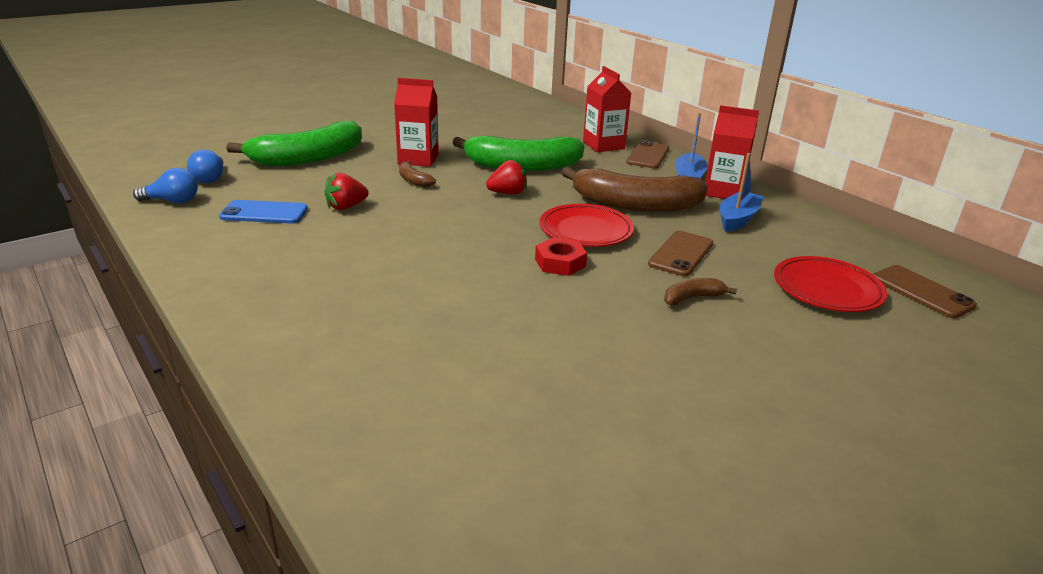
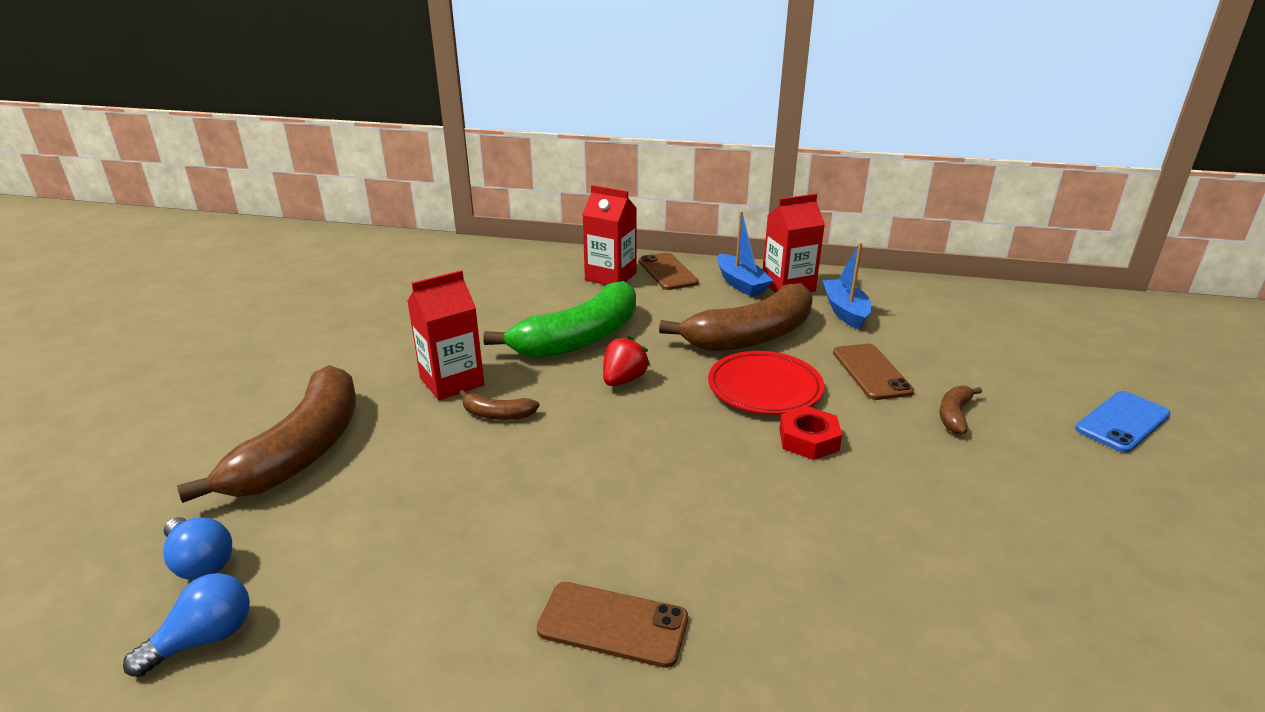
camera: 40 degrees left, 0 degrees up
blue phone [219,200,308,224] -> blue phone moved to [1075,391,1170,453]
green banana [226,121,362,167] -> brown banana [177,365,356,503]
red strawberry [325,173,369,210] -> none
red plate [774,256,887,312] -> none
brown phone [873,265,977,318] -> brown phone moved to [537,582,688,668]

